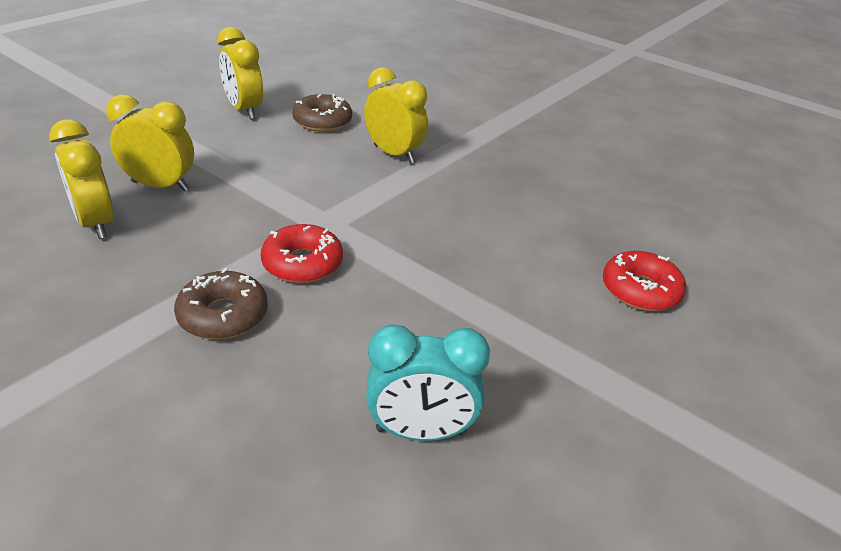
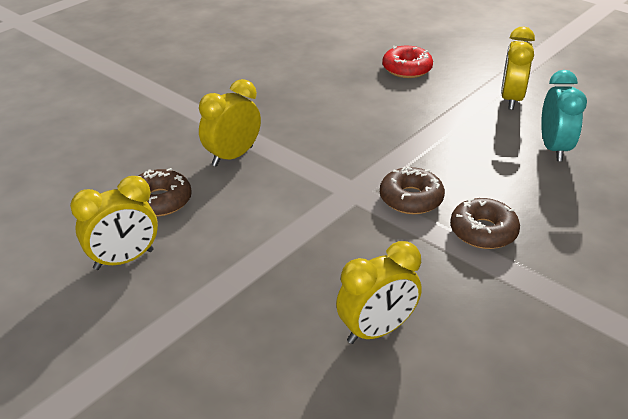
camera: 85 degrees left, 0 degrees up
yellow clock [106,95,194,191] -> yellow clock moved to [501,27,535,110]
red donut [261,224,343,283] -> brown donut [380,166,445,214]

